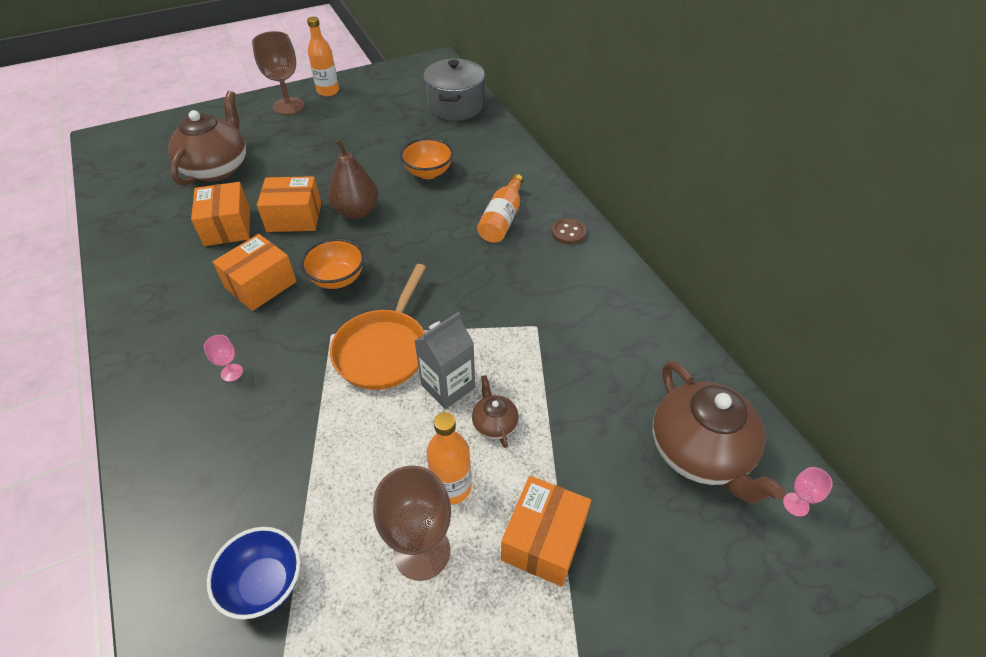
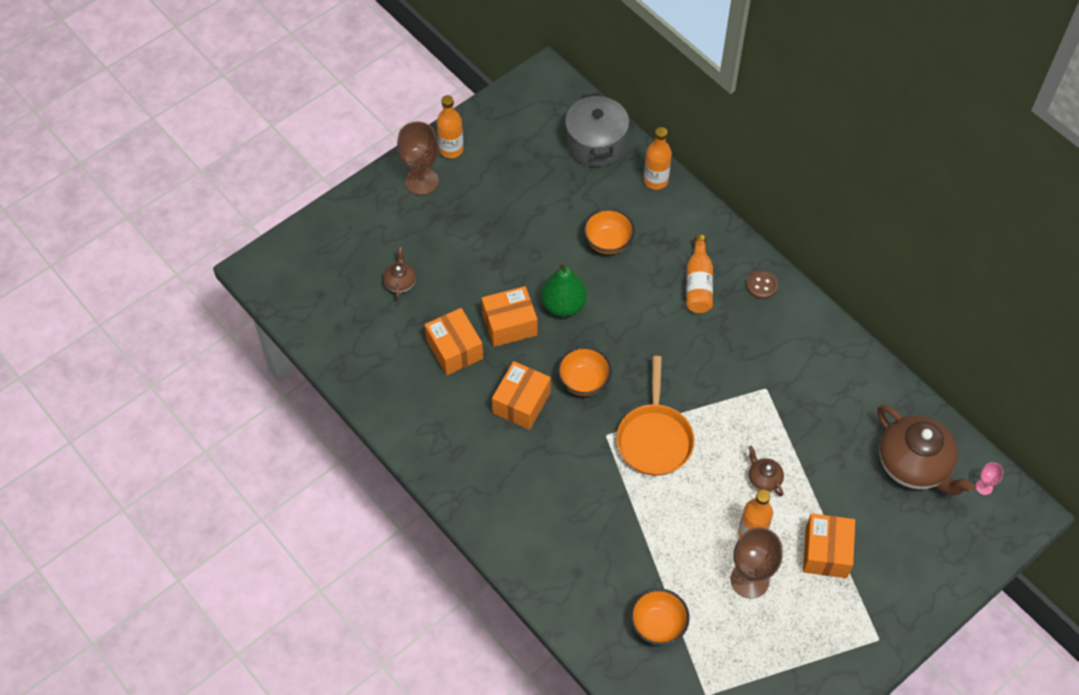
camera: 15 degrees left, 10 degrees up
brown teapot [168,91,246,186] -> brown teapot [383,247,416,299], size x0.46
pink goblet [204,335,243,382] -> none
blue bowl [207,527,301,619] -> orange bowl [630,589,690,645]
brown pear [328,139,379,219] -> green pear [541,261,587,317]
grey carton [415,312,475,409] -> none
none -> orange bottle [644,127,672,190]

